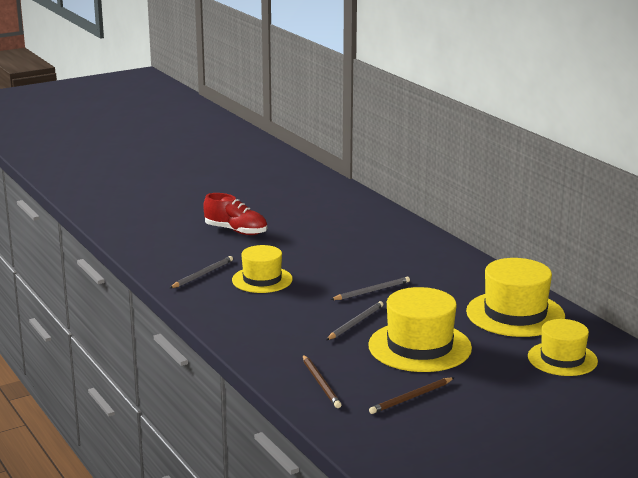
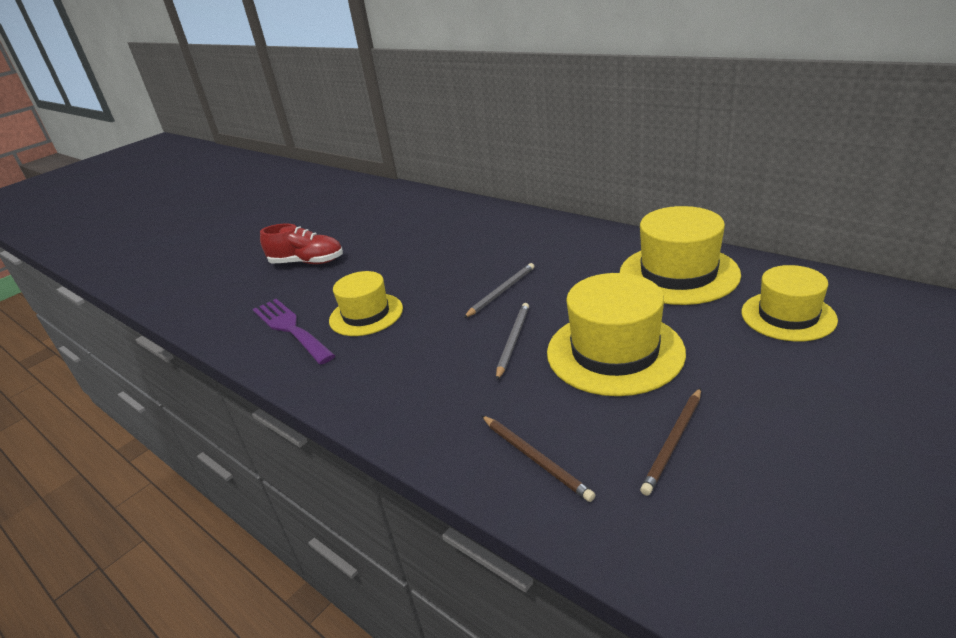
camera: 15 degrees left, 10 degrees up
grey pencil [170,256,233,288] -> purple fork [253,299,335,365]

